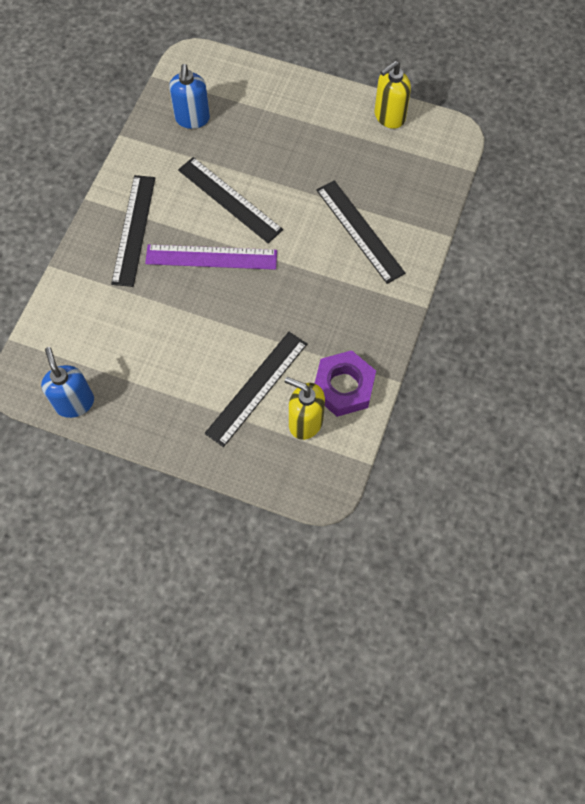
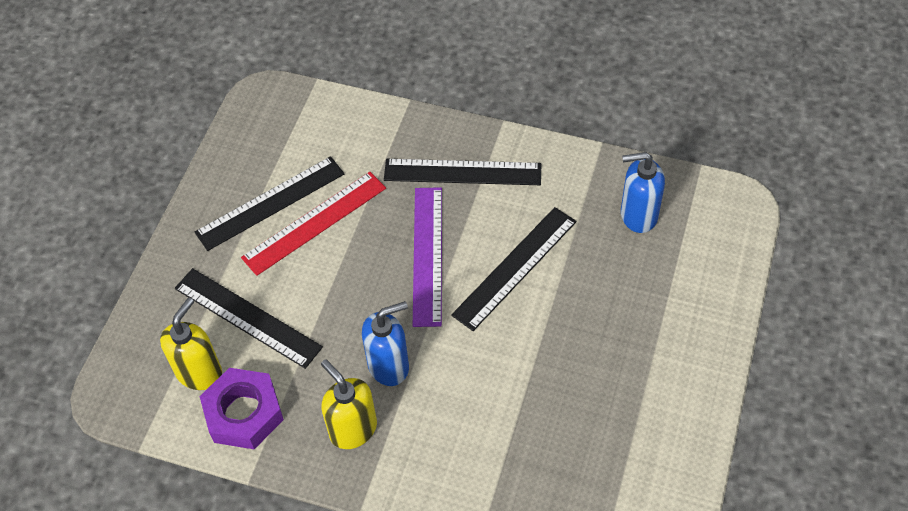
camera: 90 degrees right, 10 degrees down
blue soap dispenser [41,347,94,418] -> blue soap dispenser moved to [362,301,409,386]
black ruler [316,180,406,284] -> black ruler moved to [195,156,344,251]
yellow soap dispenser [375,61,411,129] -> yellow soap dispenser moved to [321,359,377,449]
none -> red ruler [241,172,386,276]

